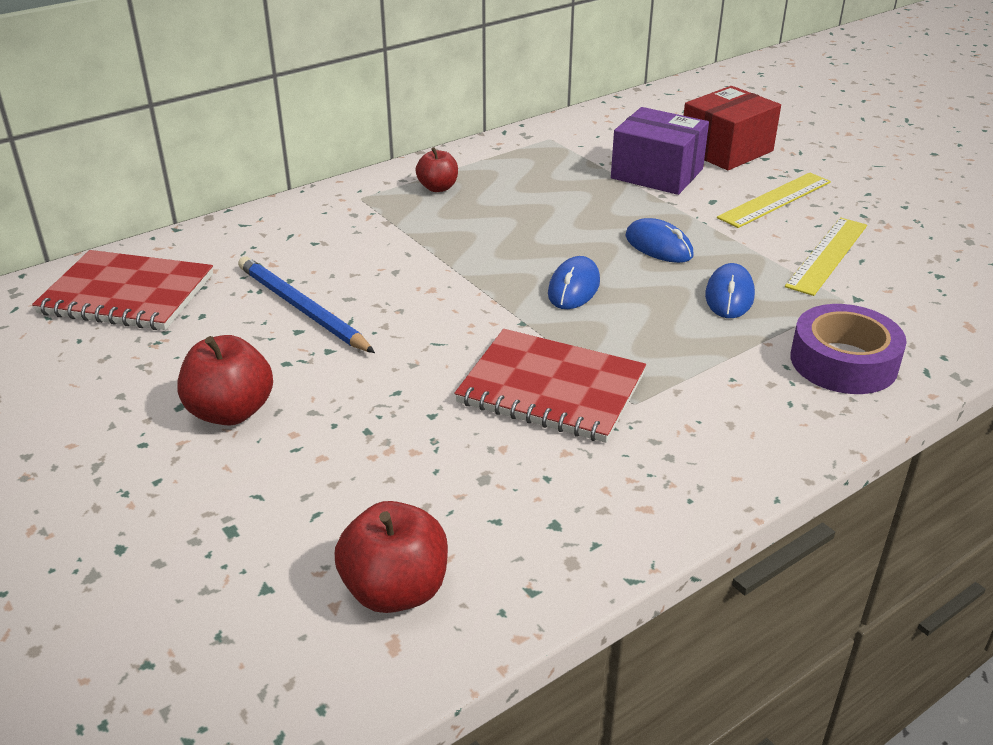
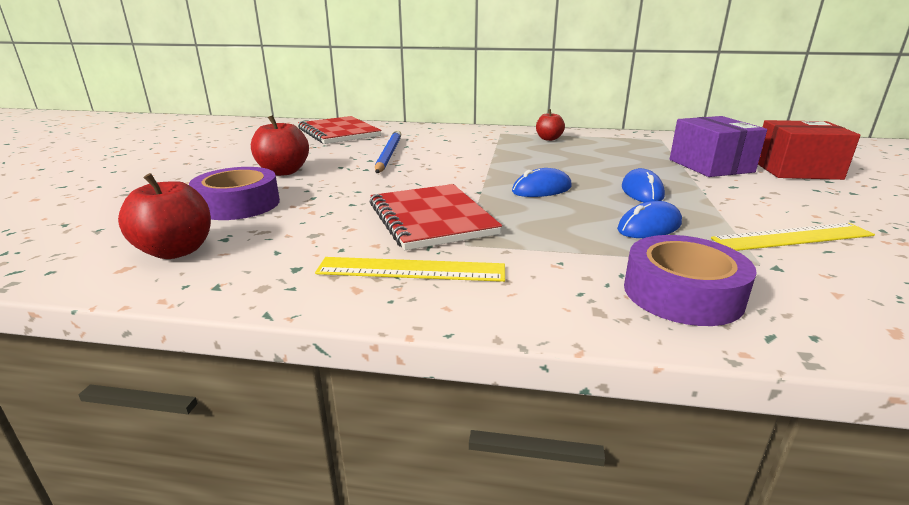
camera: 45 degrees right, 10 degrees down
yellow ruler [717,173,831,228] -> yellow ruler moved to [315,257,505,282]
none -> purple tape [189,167,280,220]

